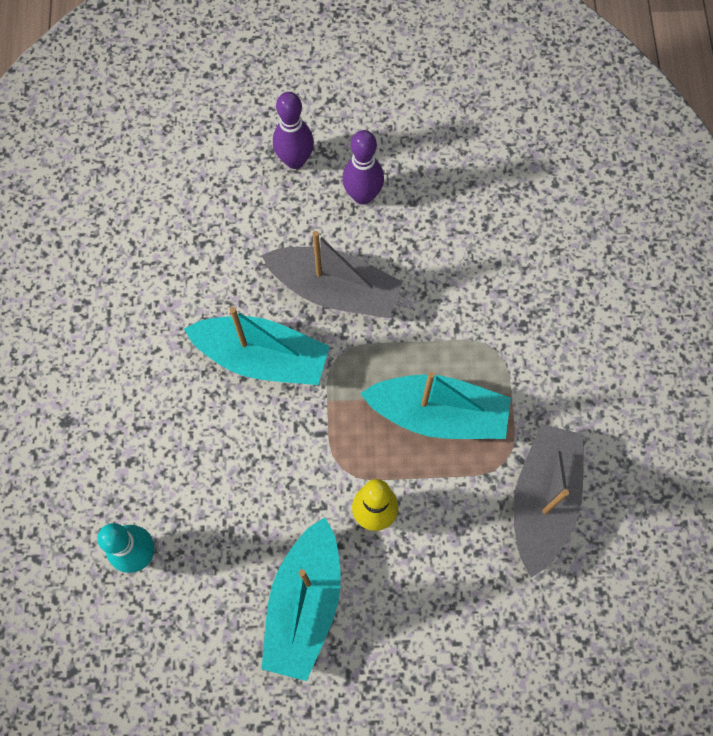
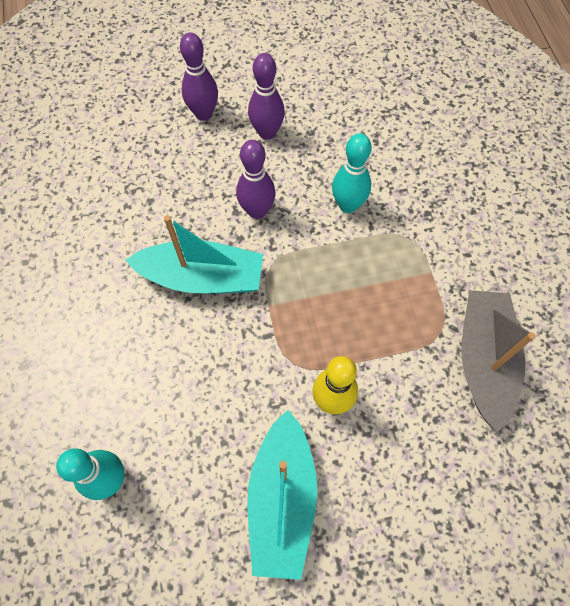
camera: 10 degrees left, 5 degrees down
grey boat [261,231,403,318] -> purple bowling pin [236,140,276,219]
turquoise boat [360,372,511,439] -> none
none -> turquoise bowling pin [332,133,372,213]

